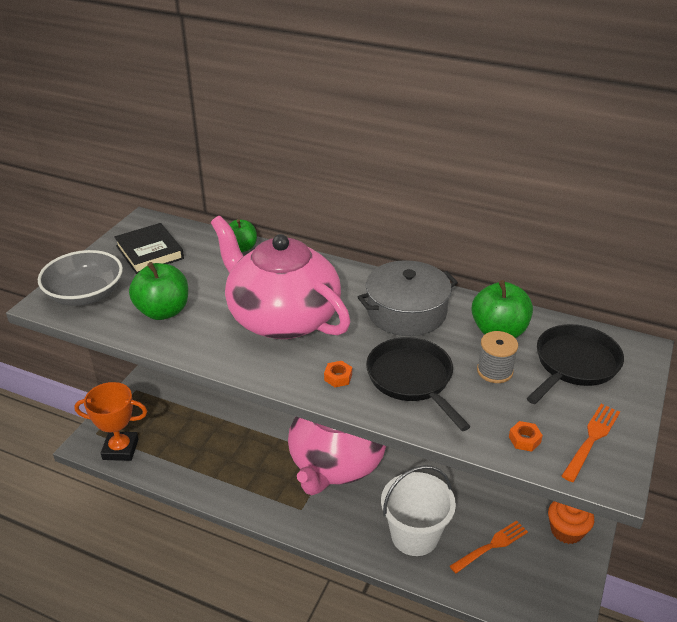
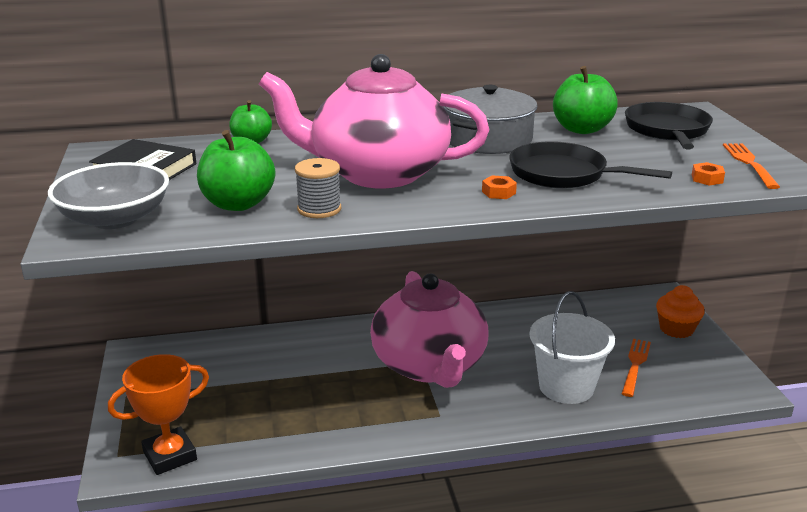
camera: 35 degrees left, 10 degrees down
grey spool [477,331,518,383] -> grey spool moved to [295,158,341,218]

